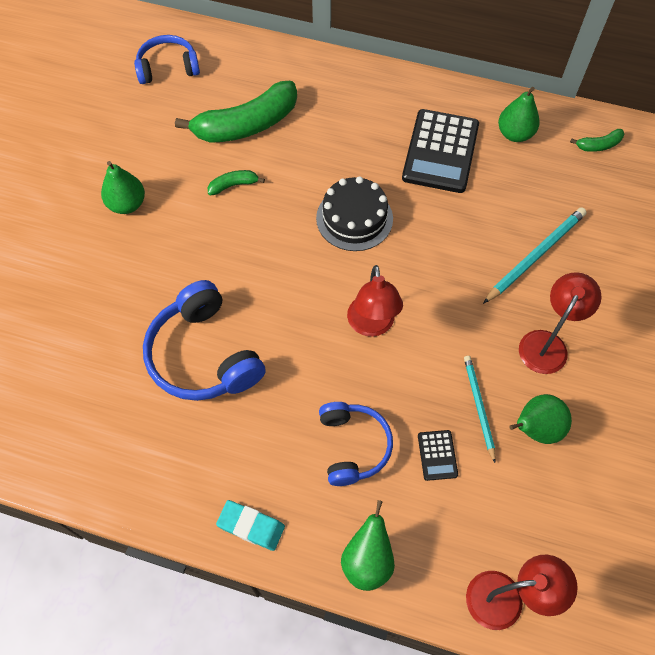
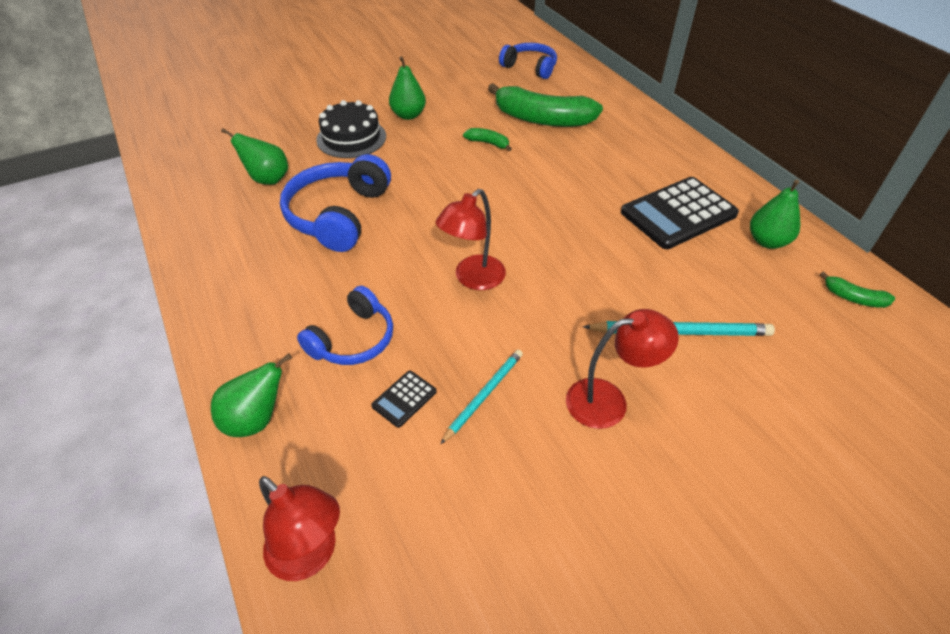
camera: 45 degrees right, 15 degrees down
turquoise eraser [216,500,285,551] -> none
black cake [316,176,393,251] -> black cake moved to [316,100,386,158]
green pear [509,394,572,444] -> green pear moved to [221,128,288,185]

